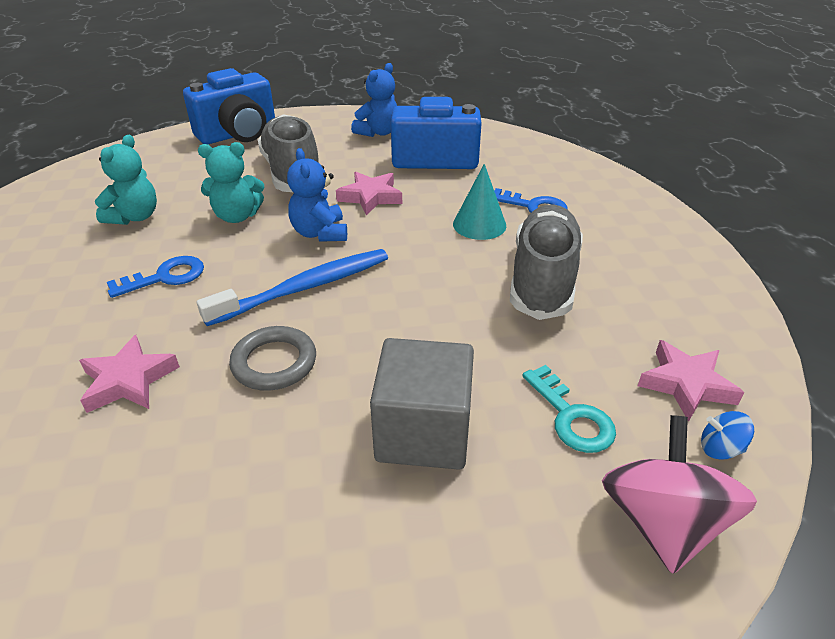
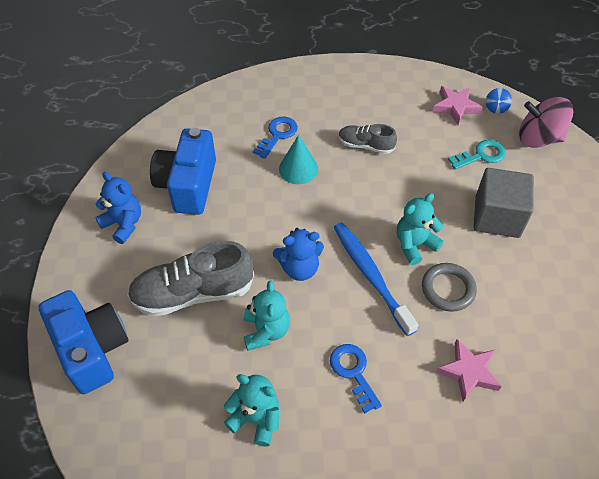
camera: 85 degrees left, 15 degrees up
pink star [336,172,402,215] -> none
grey shoe [510,205,583,320] -> grey shoe [338,124,397,154], size x0.55
none -> turquoise teddy bear [397,193,444,265]

